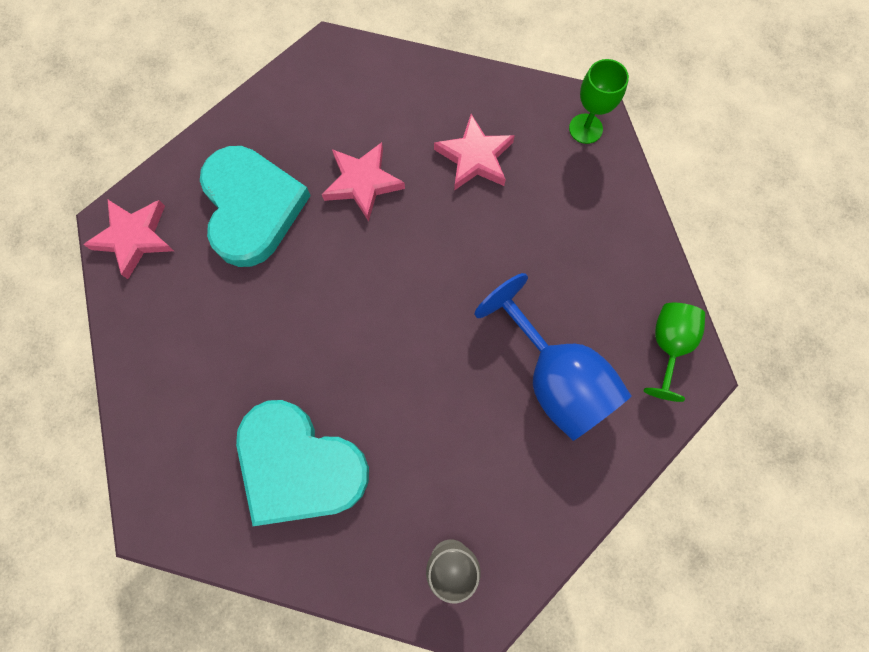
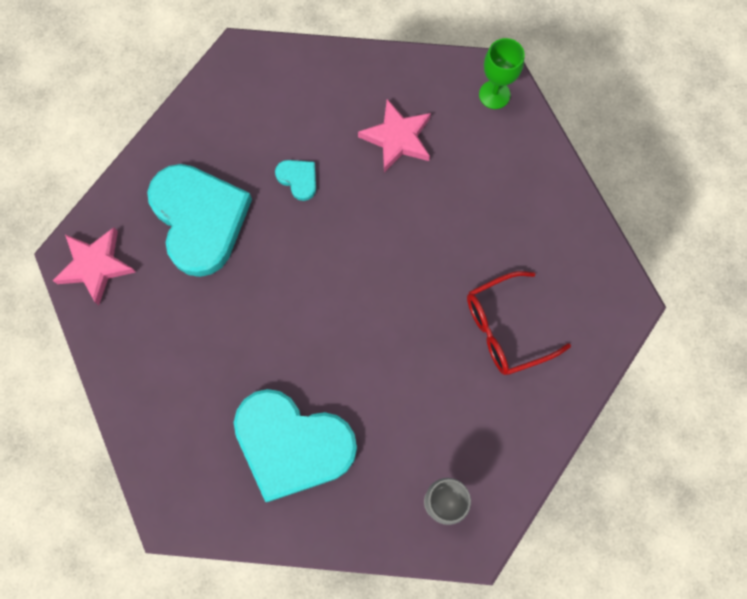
camera: 10 degrees left, 0 degrees up
pink star [322,142,405,222] -> turquoise heart [275,160,316,201]
blue goblet [474,273,631,441] -> red glasses [467,271,571,375]
green goblet [644,303,705,402] -> none

